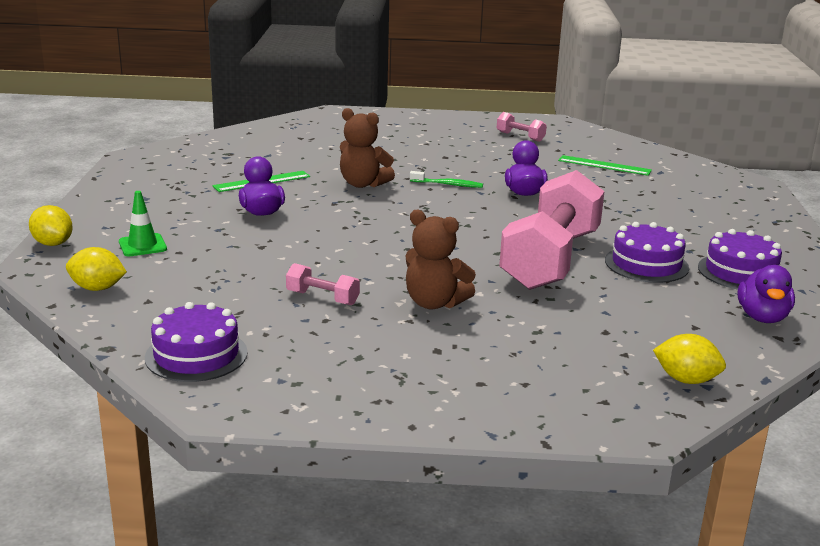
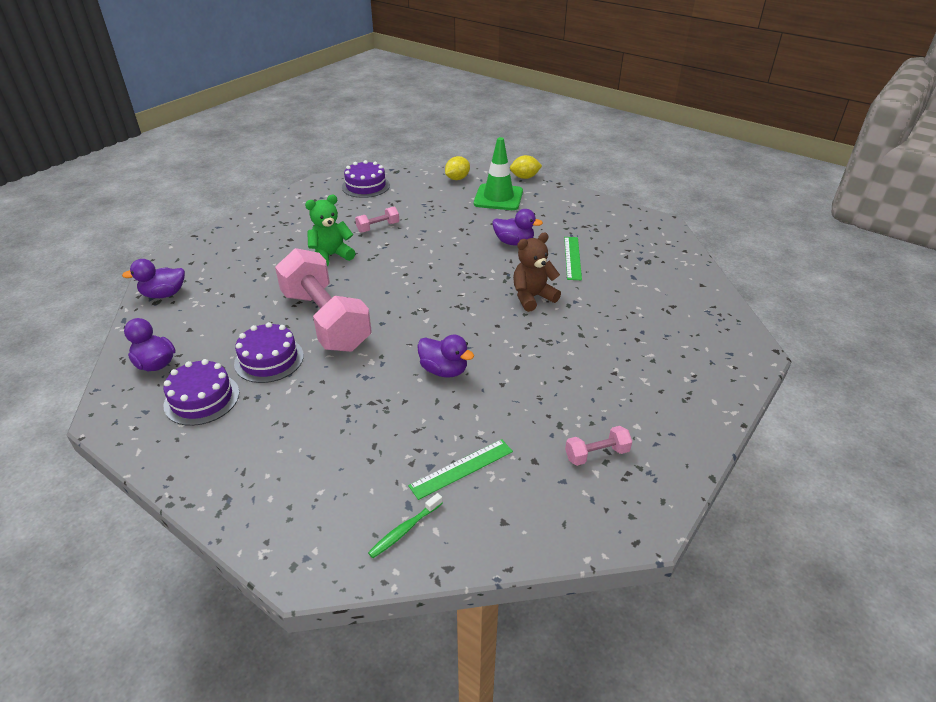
camera: 125 degrees right, 15 degrees up
green traffic cone [119,191,167,256] -> green traffic cone [474,137,523,210], size x1.78
brown teddy bear [405,210,476,309] -> green teddy bear [305,195,355,266]
green toothbrush [410,171,483,188] -> green toothbrush moved to [368,493,443,558]
yellow lemon [653,334,726,384] -> purple duck [122,259,185,298]

